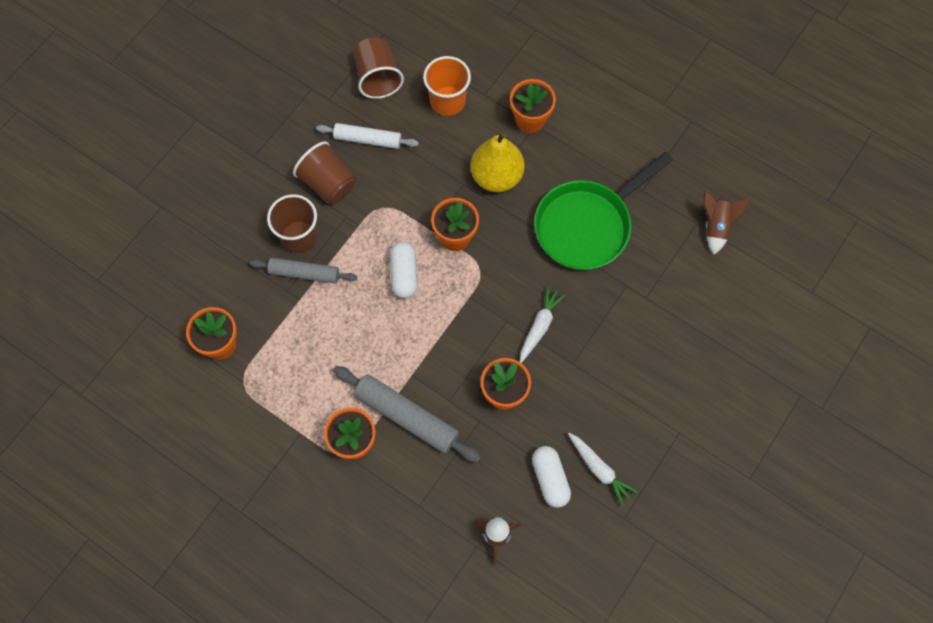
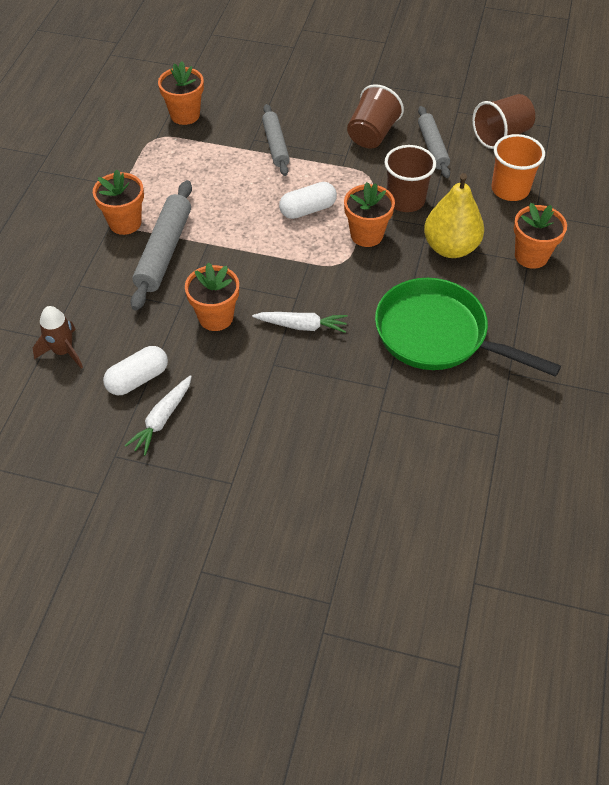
camera: 70 degrees right, 15 degrees down
brown cup [267,194,318,253] -> brown cup moved to [385,145,436,212]
white rolling pin [316,123,419,149] -> grey rolling pin [418,106,450,178]
brown rocket [703,191,750,255] -> none

